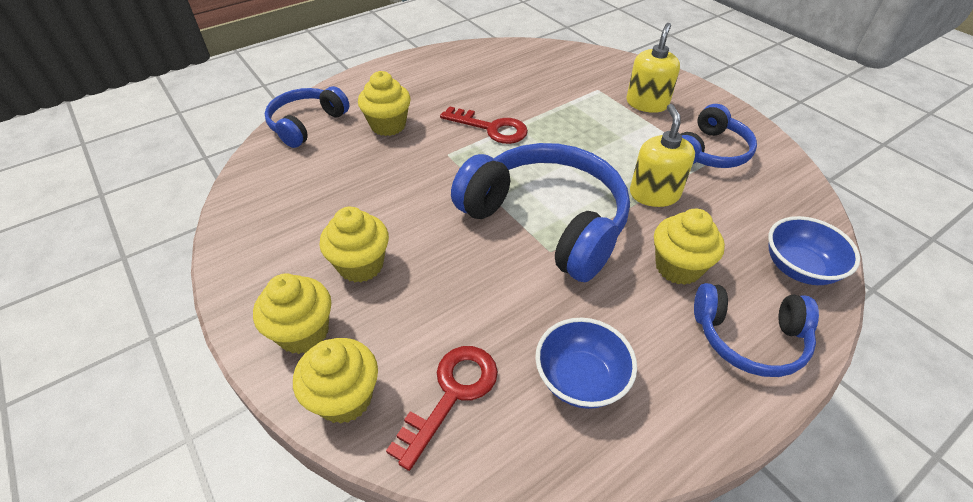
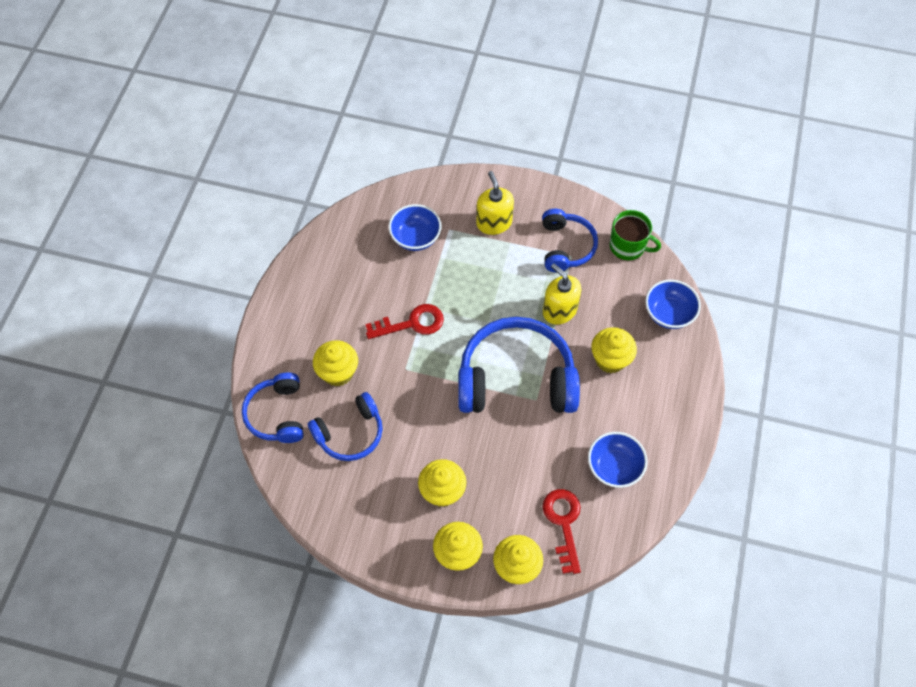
camera: 40 degrees left, 15 degrees up
blue headphones [694,283,819,377] -> blue headphones moved to [308,392,383,461]
none -> blue bowl [389,204,442,251]
none -> green mug [610,210,661,260]

